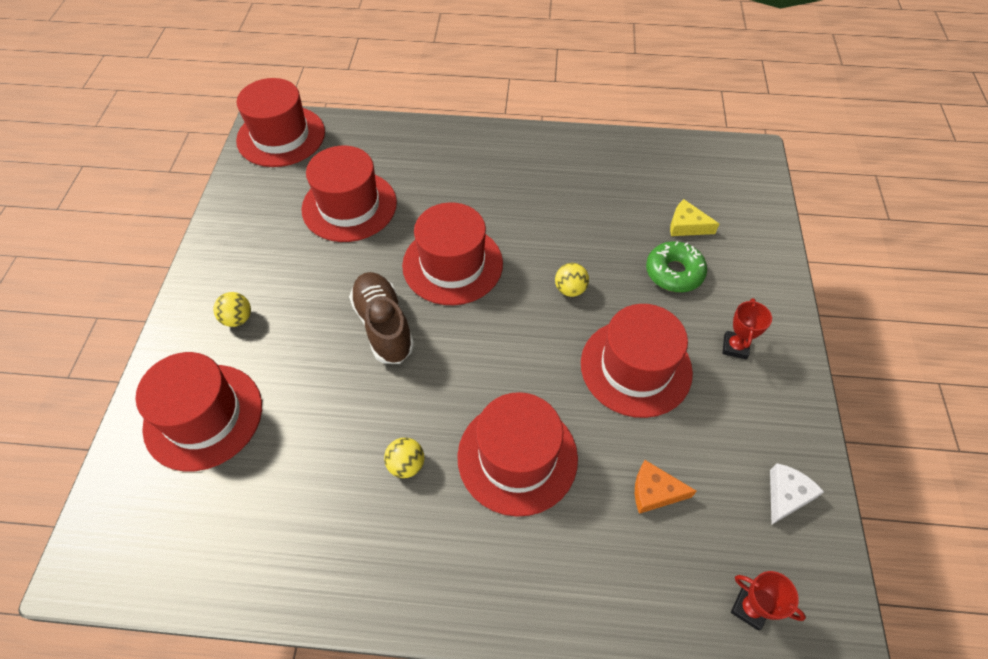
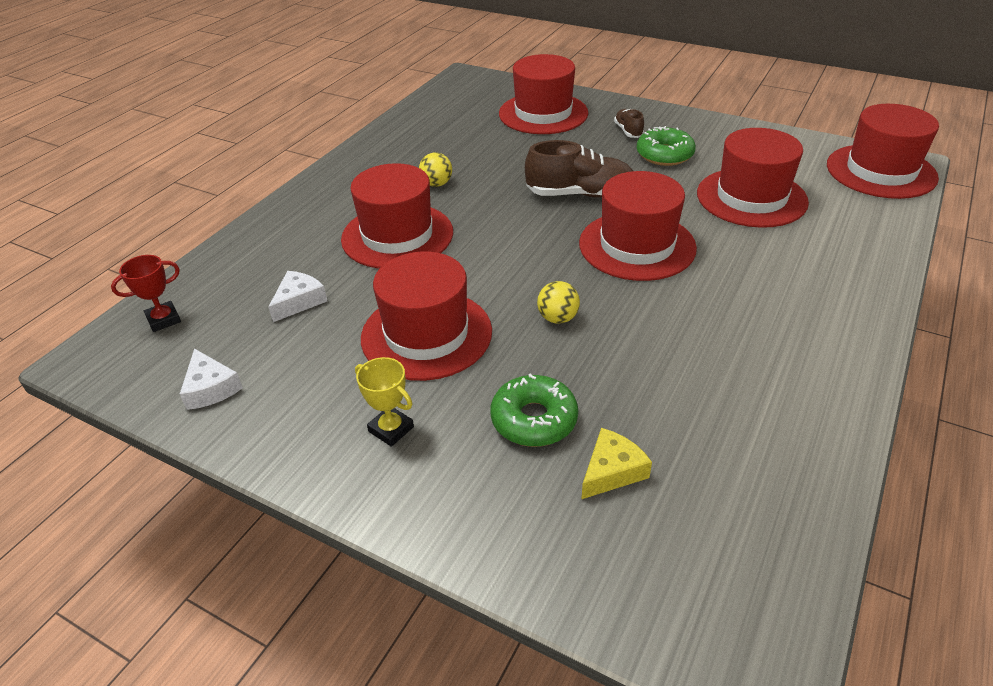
camera: 115 degrees right, 15 degrees down
yellow ball [213,292,251,327] -> brown shoe [614,109,644,138]
orange cheese [635,460,697,514] -> white cheese [268,271,327,322]
red trophy [722,298,772,359] -> yellow trophy [355,357,414,447]
none -> green donut [637,126,696,166]

